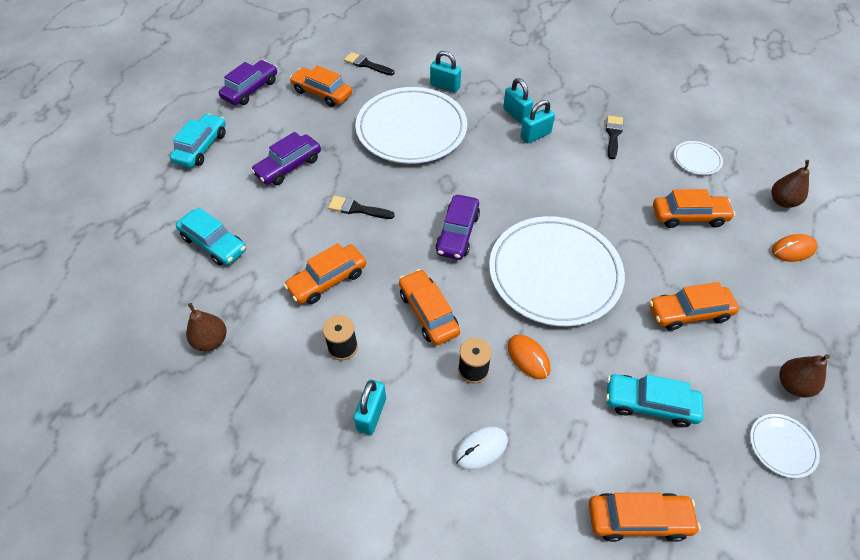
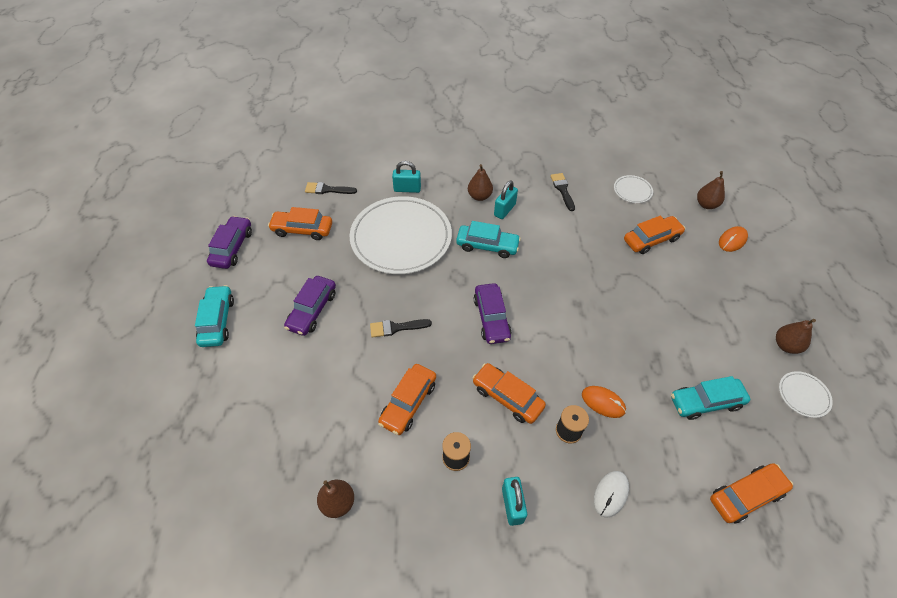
camera: 25 degrees left, 0 degrees up
turquoise car [176,208,246,266] -> turquoise car moved to [456,221,521,258]
white plate [489,216,625,326] -> none
turquoise padlock [503,78,533,124] -> brown pear [468,164,493,201]
orange car [649,282,739,331] -> none

